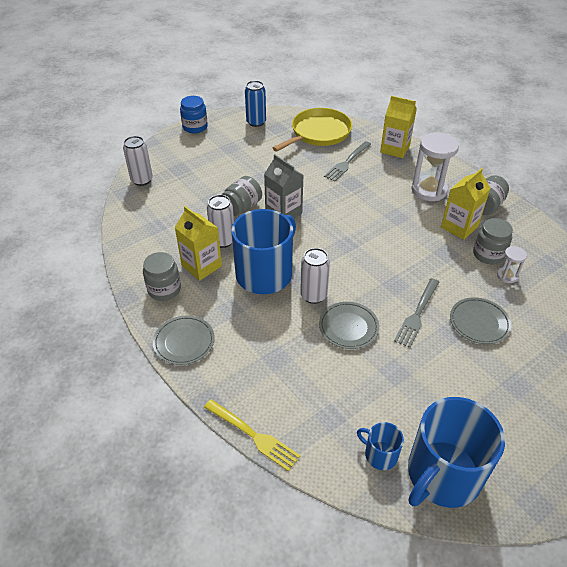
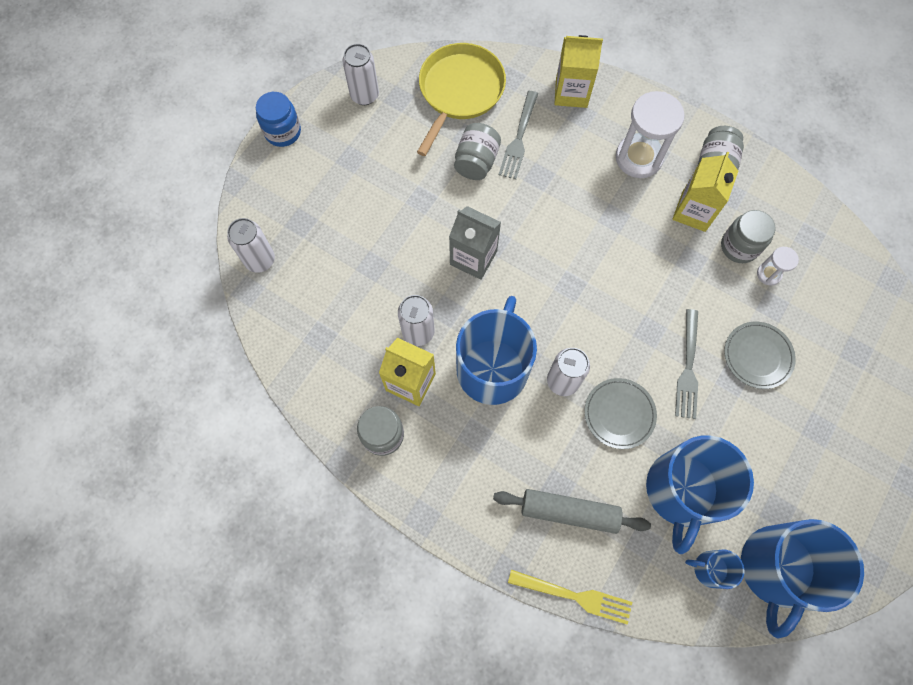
camera: 20 degrees left, 25 degrees up
grey plate [153,315,215,365] -> none
grey jar [221,176,262,216] -> grey jar moved to [454,123,501,180]
blue can [245,81,266,127] -> white can [342,44,379,105]
none -> grey rolling pin [493,489,651,534]
none -> blue mug [646,435,754,554]

